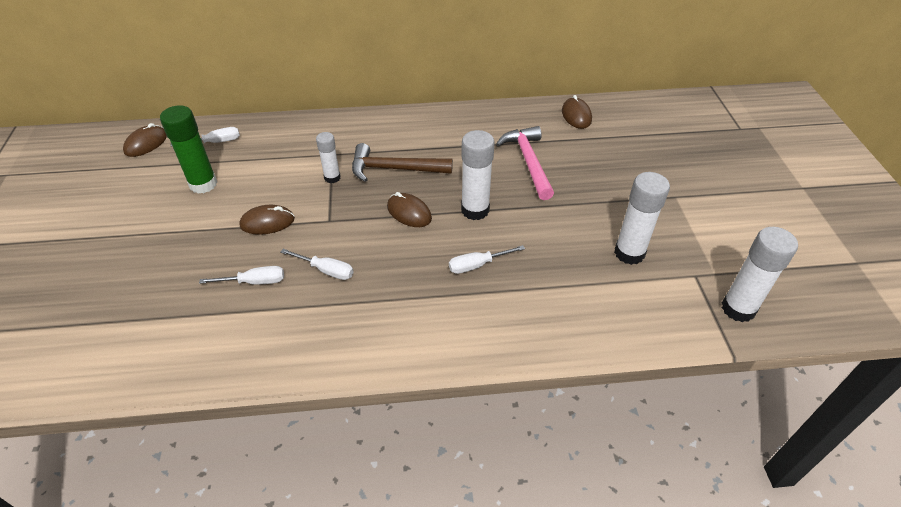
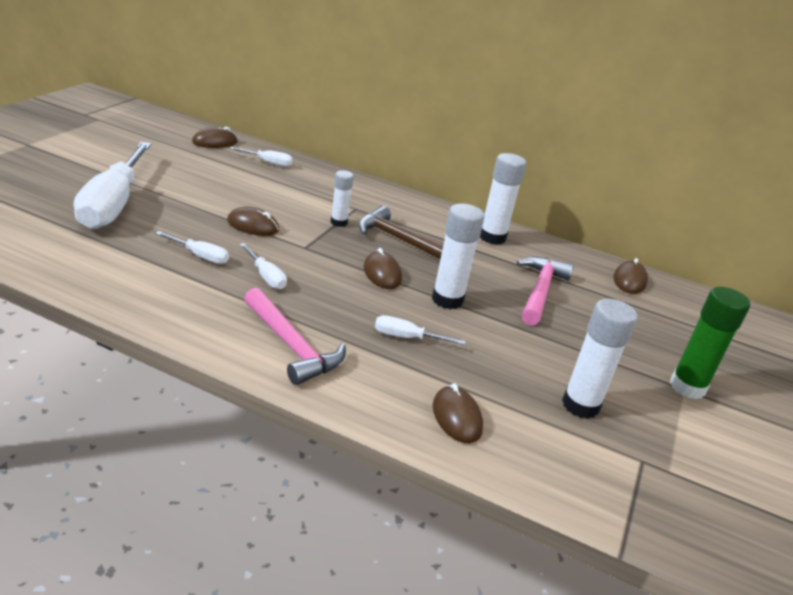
camera: 25 degrees right, 15 degrees down
green glue stick [160,105,217,194] -> green glue stick moved to [670,287,750,399]
white glue stick [722,227,798,322] -> white glue stick moved to [480,153,527,245]
none -> white screwdriver [74,142,151,229]
none -> pink hammer [244,288,346,385]
none -> brown mouse [433,383,483,443]

